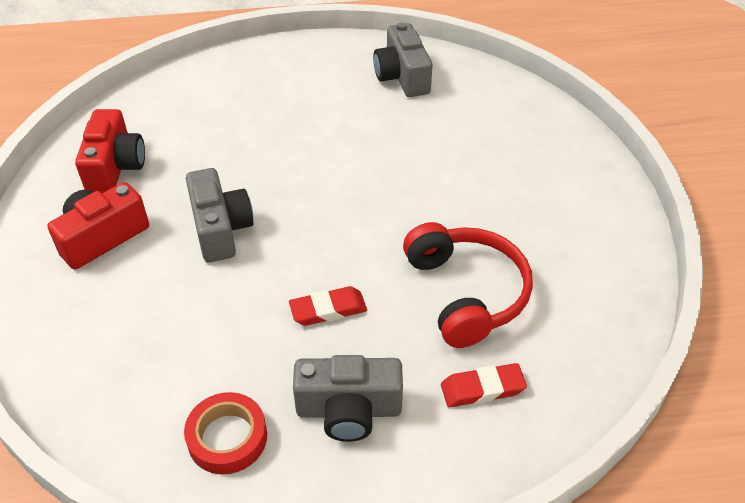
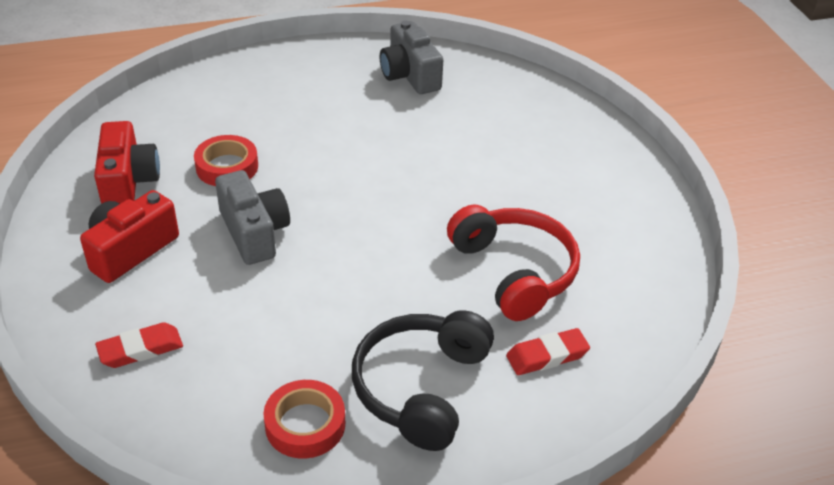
camera: 10 degrees left, 5 degrees down
red eraser [289,286,367,326] -> red eraser moved to [95,322,183,368]
grey camera [293,355,403,442] -> black headphones [352,310,494,451]
none -> red tape [194,135,258,186]

